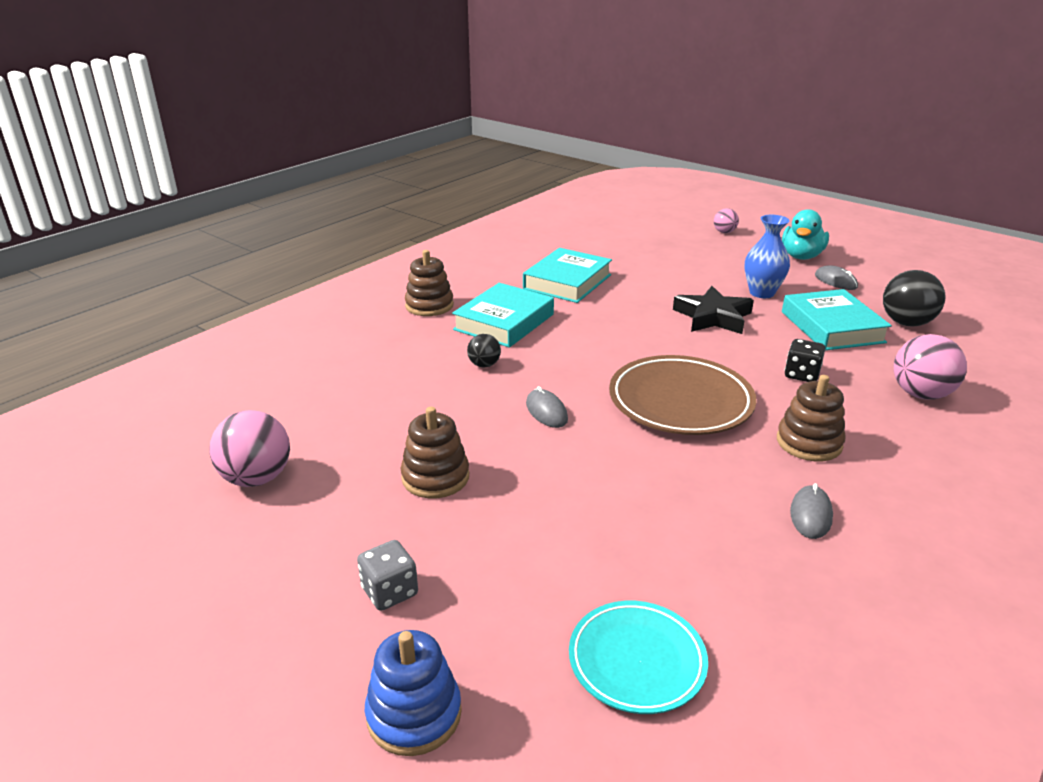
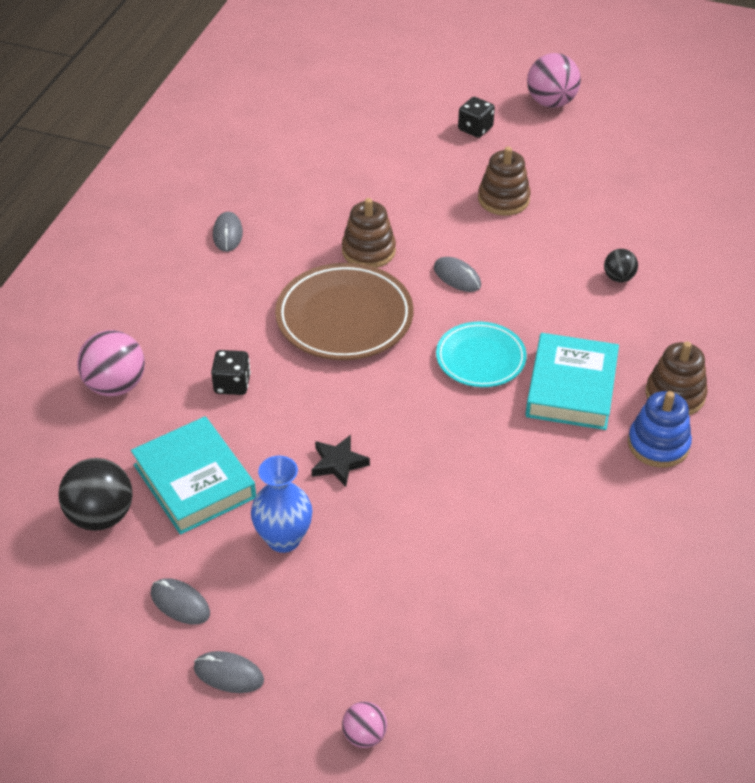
camera: 160 degrees right, 15 degrees up
pink ball [210,410,290,487] -> pink ball moved to [527,53,581,108]
grey dice [357,540,418,611] -> black dice [458,97,495,138]
blue stacking toy [365,630,462,756] -> blue stacking toy moved to [628,391,692,468]
black ball [467,334,501,367] -> black ball moved to [604,249,638,282]
turquoise book [523,248,612,303] -> none
turquoise plate [569,601,708,714] -> turquoise plate moved to [436,322,527,387]
black star [673,286,754,334] -> black star [312,435,370,487], size x0.60
brown stacking toy [777,375,846,461] -> brown stacking toy moved to [342,198,396,268]
turquoise duck [782,209,829,260] -> grey mouse [194,651,264,693]

